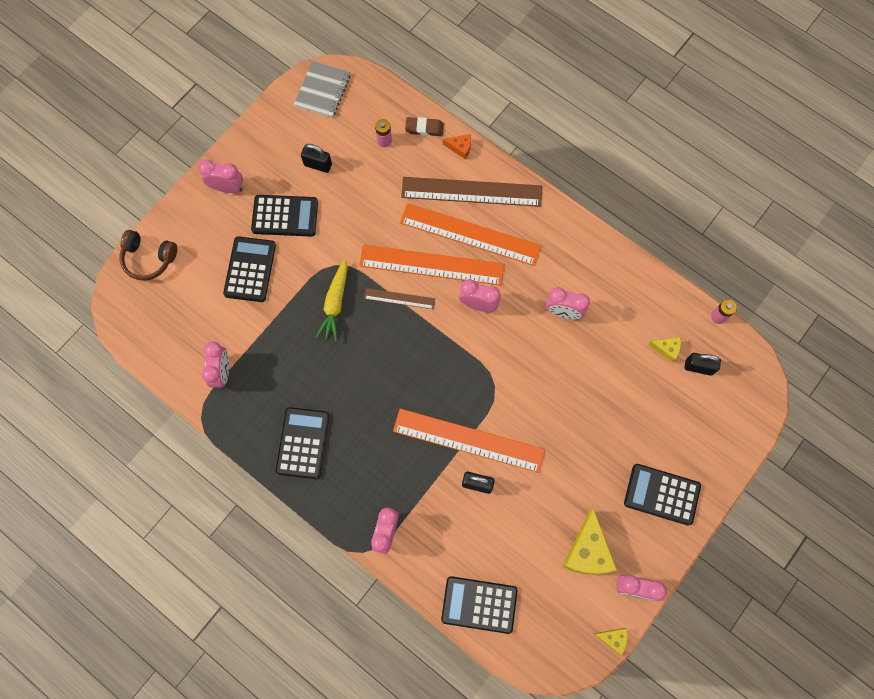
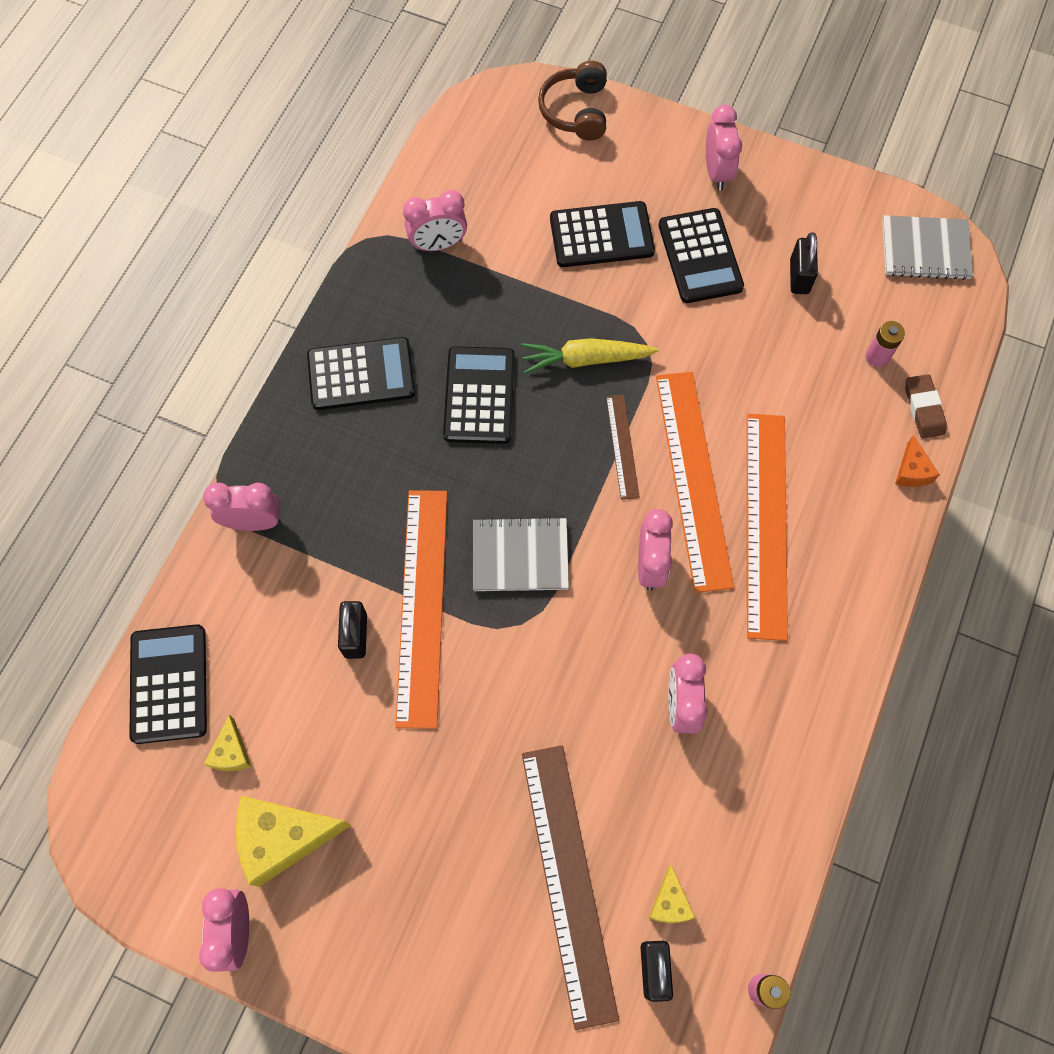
camera: 75 degrees right, 5 degrees down
brown ruler [401,177,542,207] -> brown ruler moved to [522,745,619,1030]
yellow cheese [592,628,628,655] -> yellow cheese moved to [204,715,252,771]
black calculator [624,464,701,526] -> black calculator moved to [443,346,515,444]
none -> grey notebook [473,516,569,591]

